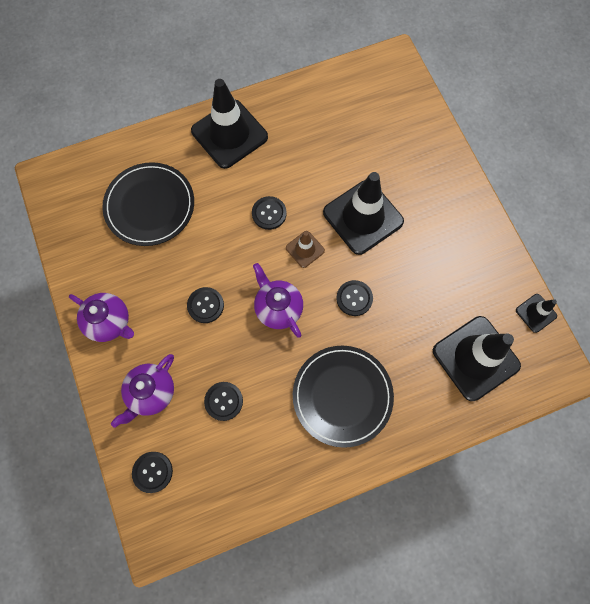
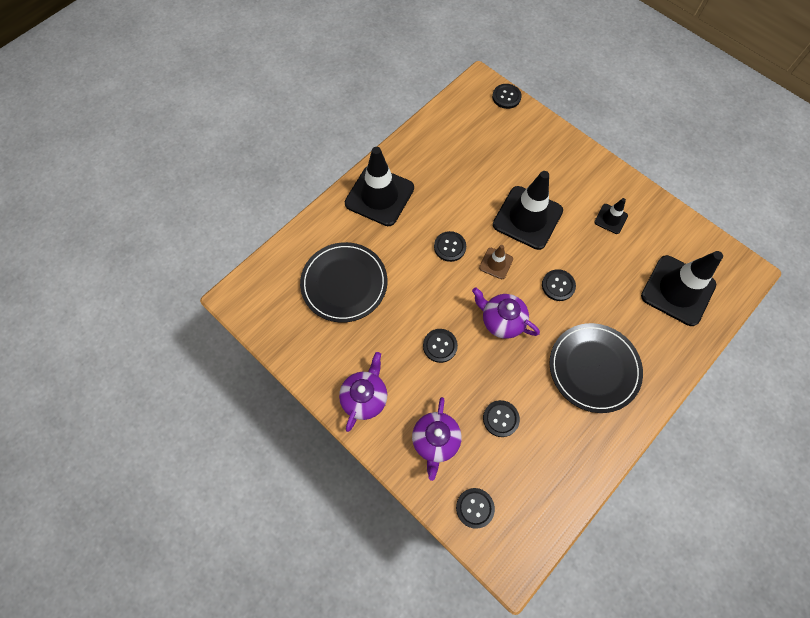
camera: 25 degrees left, 5 degrees down
purple teapot [69,293,134,342] -> purple teapot turned 75 degrees counterclockwise [339,352,387,432]
black traffic cone [516,294,557,333] -> black traffic cone moved to [594,198,628,234]
none -> black button [492,84,522,109]

